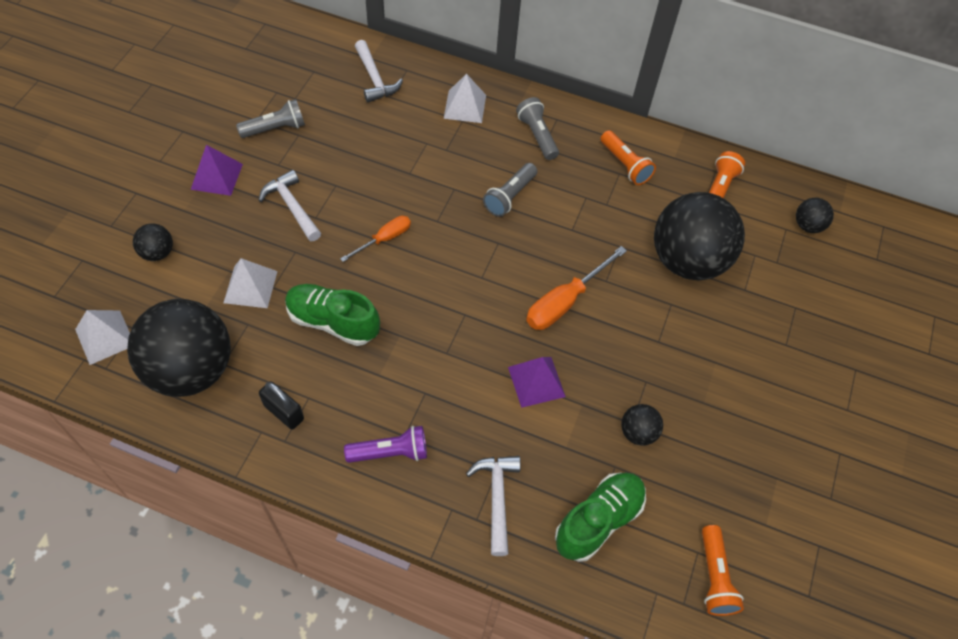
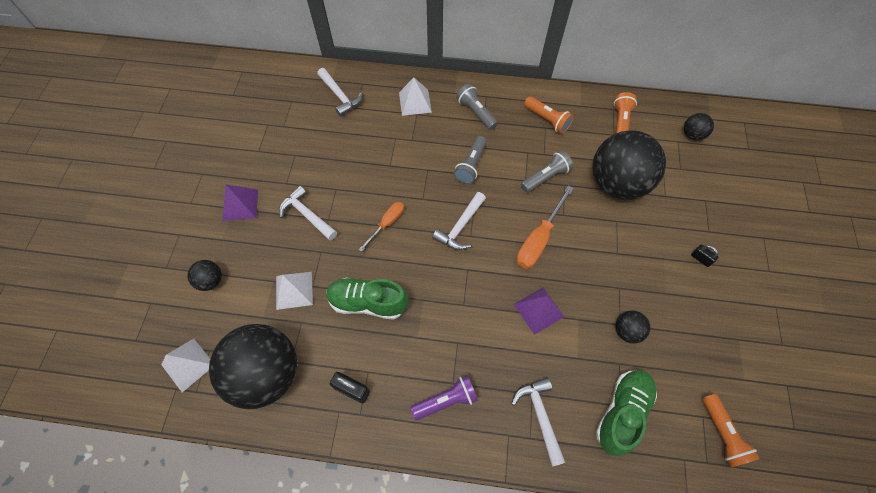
camera: 10 degrees left, 5 degrees up
grey flashlight [236,99,305,138] -> grey flashlight moved to [521,150,573,192]
none -> white hammer [432,192,486,250]
none -> black padlock [691,245,718,267]

